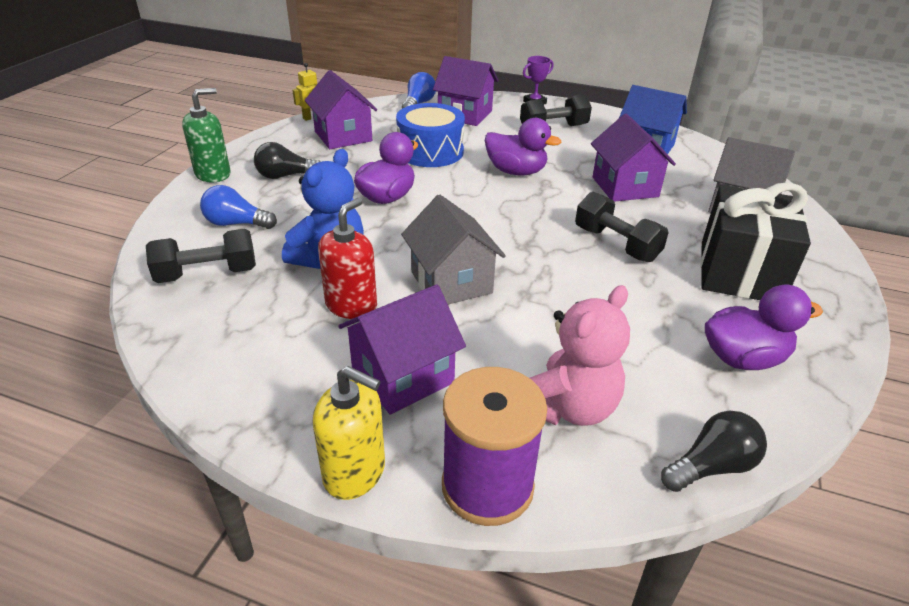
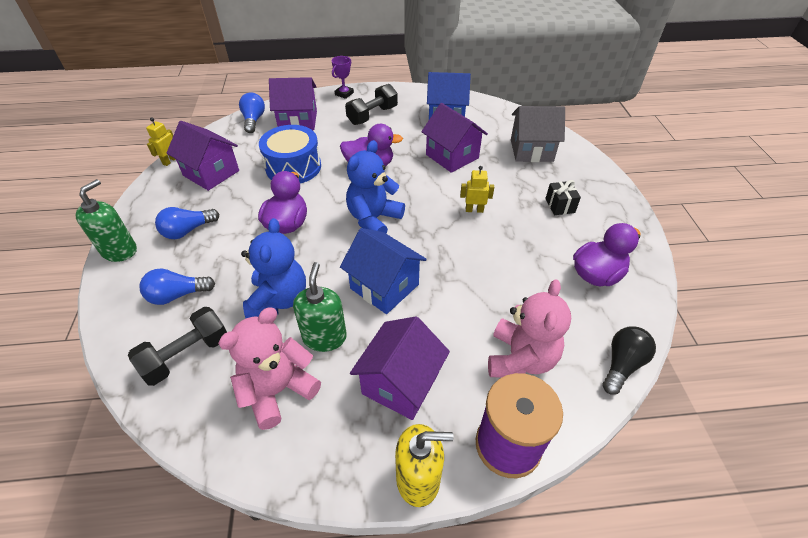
camera: 25 degrees left, 10 degrees up
black light bulb [254,142,321,179] -> blue light bulb [155,207,219,239]
red soap dispenser [318,198,377,319] -> green soap dispenser [293,262,347,352]
grey house [401,194,506,305] -> blue house [340,228,427,314]
black dumbbell [575,192,669,262] -> yellow robot [460,166,494,213]
black gift [701,182,811,300] -> black gift [545,180,581,215], size x0.42
none -> pink teddy bear [218,307,321,430]
none -> blue teddy bear [346,140,405,234]

